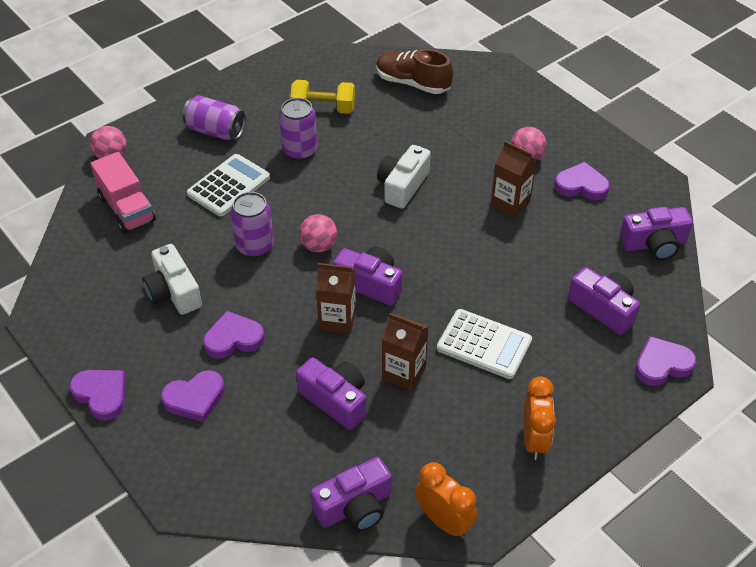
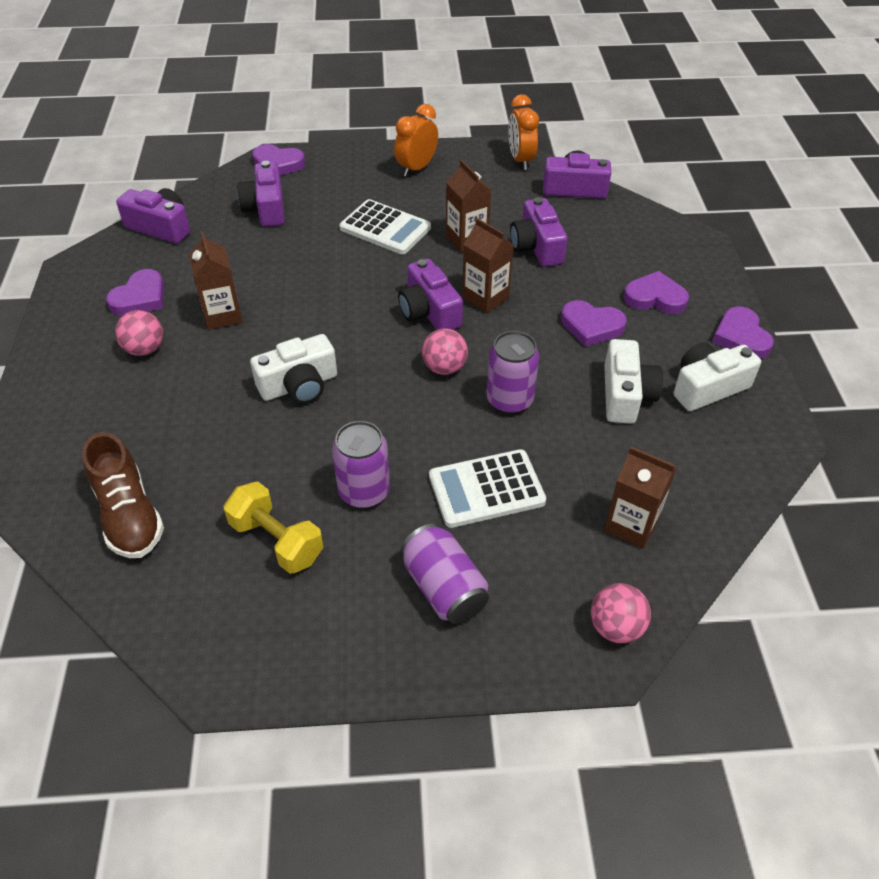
camera: 145 degrees left, 0 degrees up
pink truck [90,152,156,233] -> brown carton [604,447,677,549]
white calculator [437,309,532,379] -> white calculator turned 150 degrees clockwise [340,199,431,254]
purple heart [554,162,610,200] -> purple heart turned 105 degrees counterclockwise [106,269,164,316]
none -> white camera [673,342,761,411]

